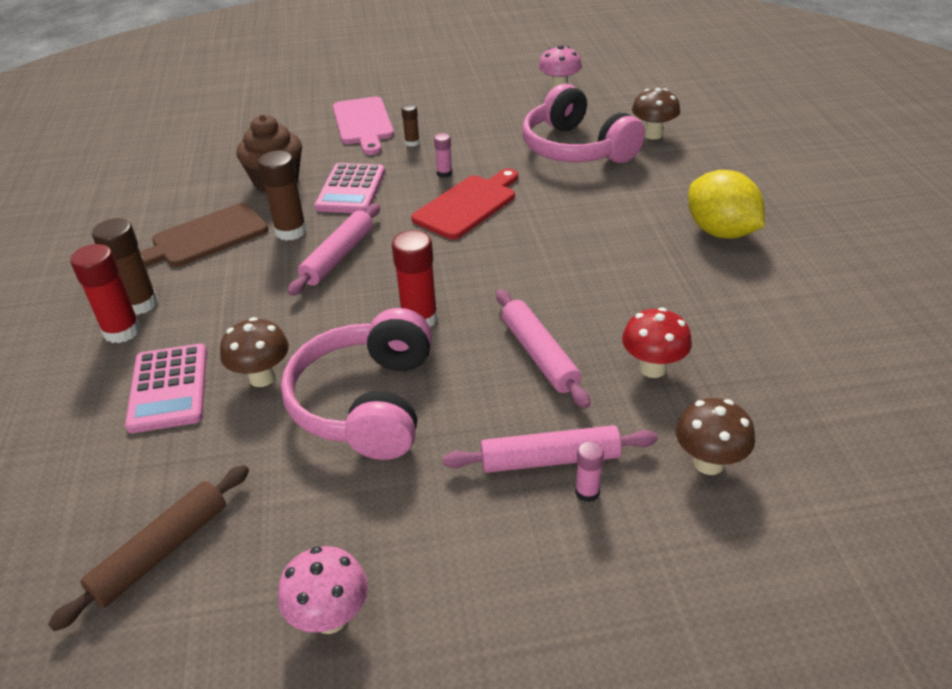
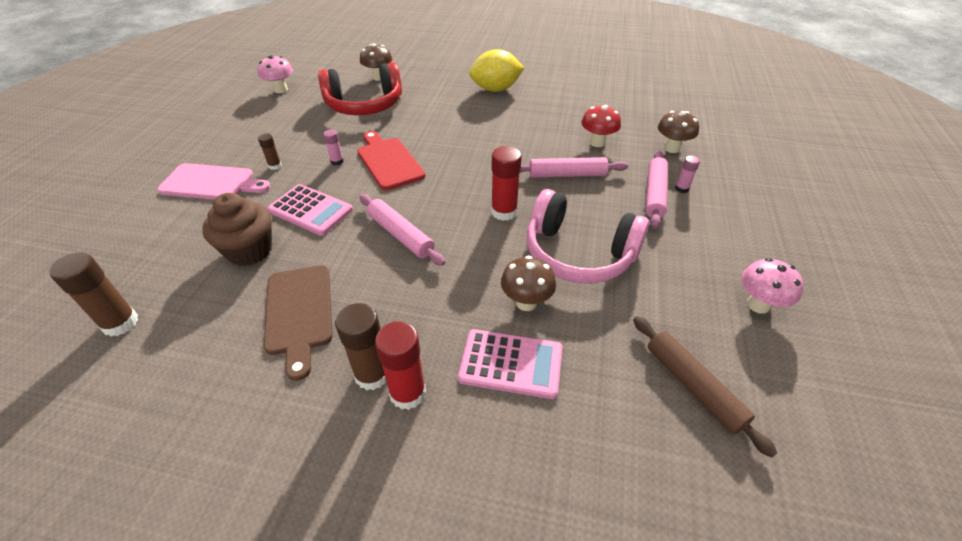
camera: 70 degrees left, 5 degrees up
brown glue stick [258,150,307,241] -> brown glue stick moved to [50,252,138,337]
pink headphones [522,84,645,163] -> red headphones [318,62,402,115]

